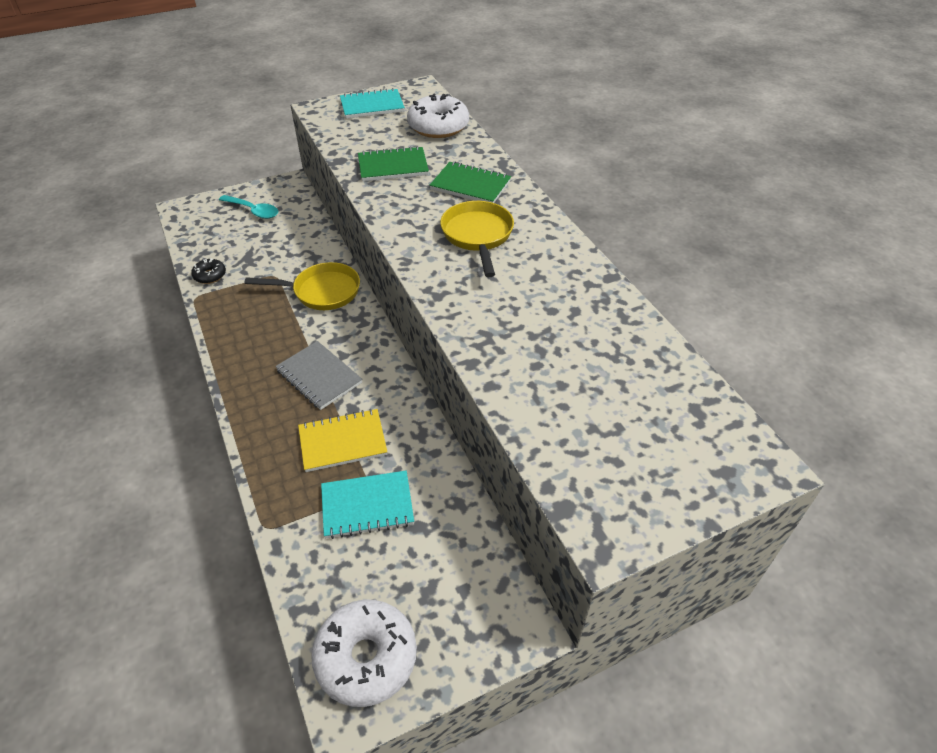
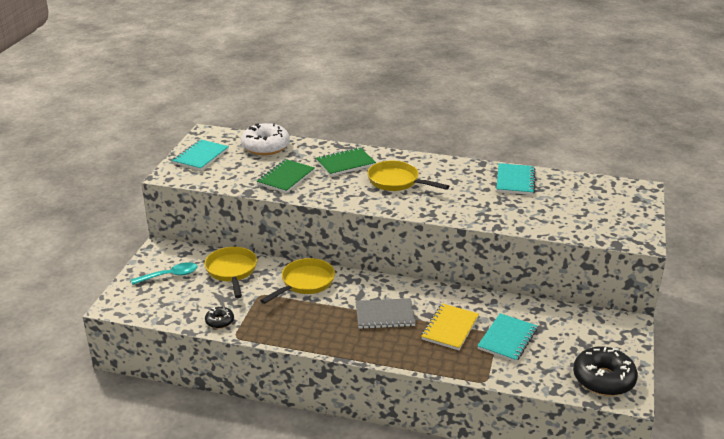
camera: 50 degrees left, 15 degrees down
white donut [311,600,417,707] -> black donut [573,346,638,396]
none -> yellow pan [205,247,257,298]
none -> turquoise notebook [496,163,536,195]

